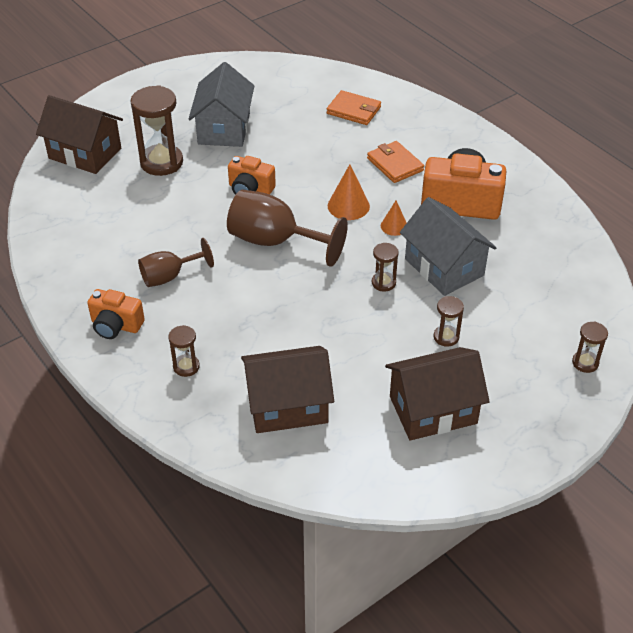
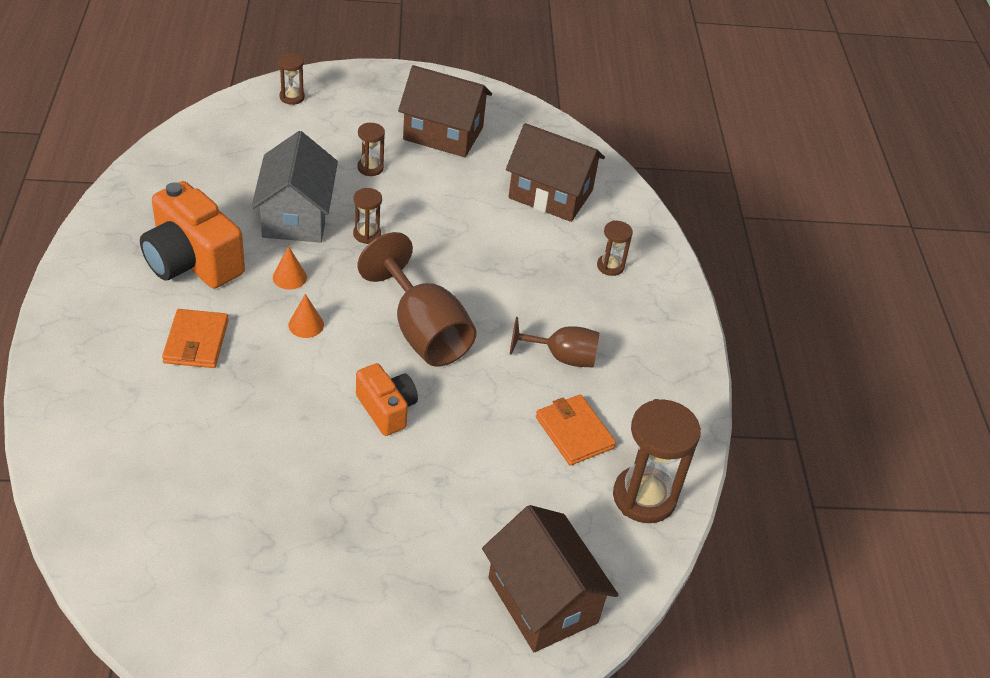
camera: 150 degrees left, 0 degrees up
orange camera [87,289,145,339] -> none
brown hourglass [130,85,183,176] -> brown hourglass moved to [613,399,701,523]
grey house [189,62,254,147] -> none
orange wallet [327,90,381,125] -> orange wallet moved to [536,394,616,465]
orange cone [328,164,370,220] -> orange cone [289,294,324,338], size x0.63

